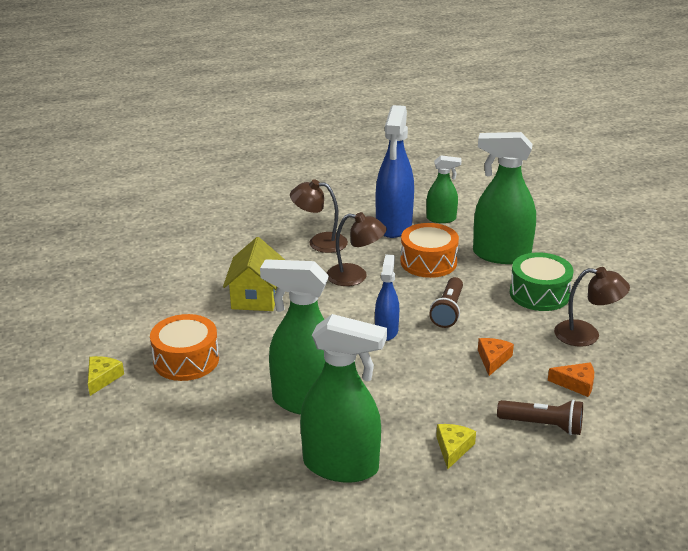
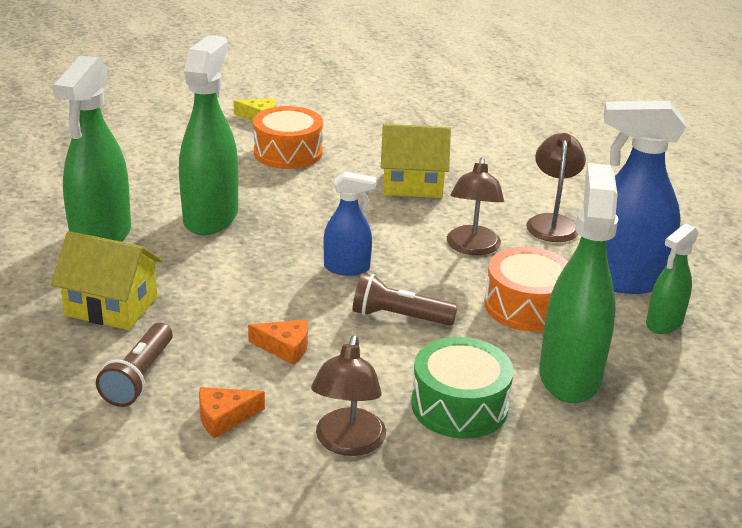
camera: 85 degrees right, 0 degrees up
green spray bottle [426,155,461,223] -> green spray bottle turned 45 degrees clockwise [646,224,699,334]
yellow cheese [436,424,476,469] -> yellow house [51,231,163,330]
orange cheese [548,362,594,397] -> orange cheese turned 60 degrees clockwise [199,387,265,439]

